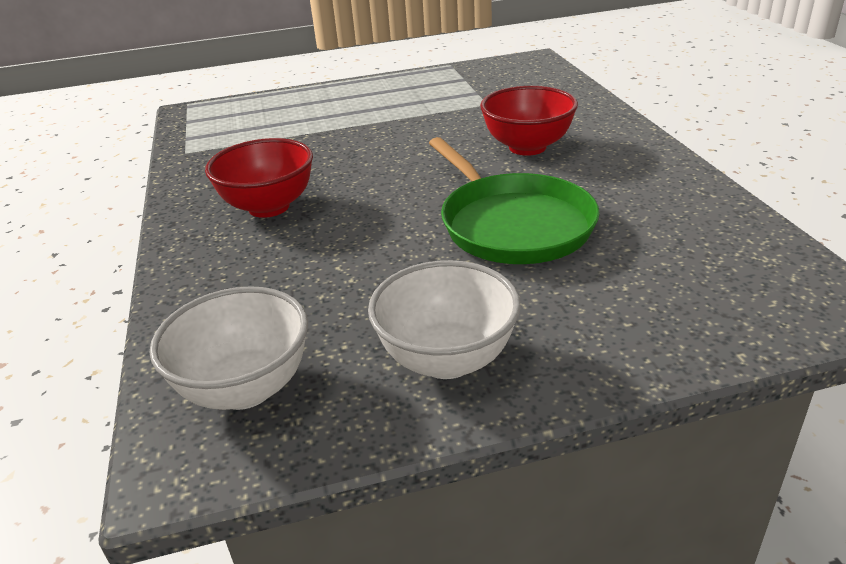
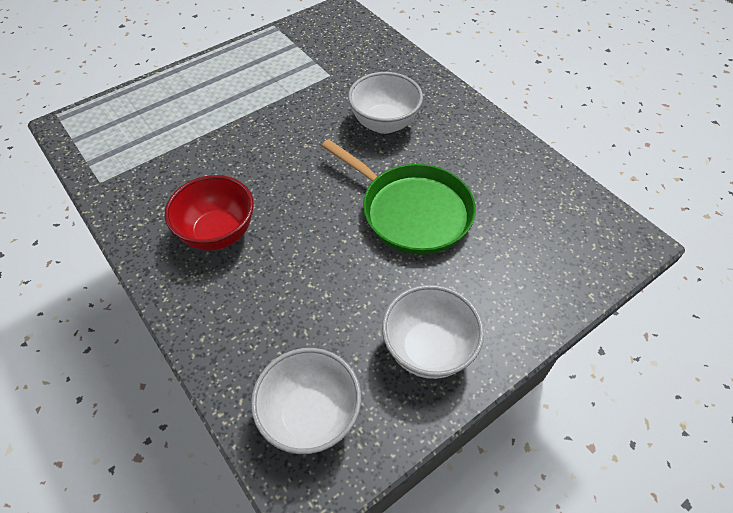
camera: 25 degrees left, 20 degrees up
red bowl [480,86,578,156] -> white bowl [348,72,423,134]

